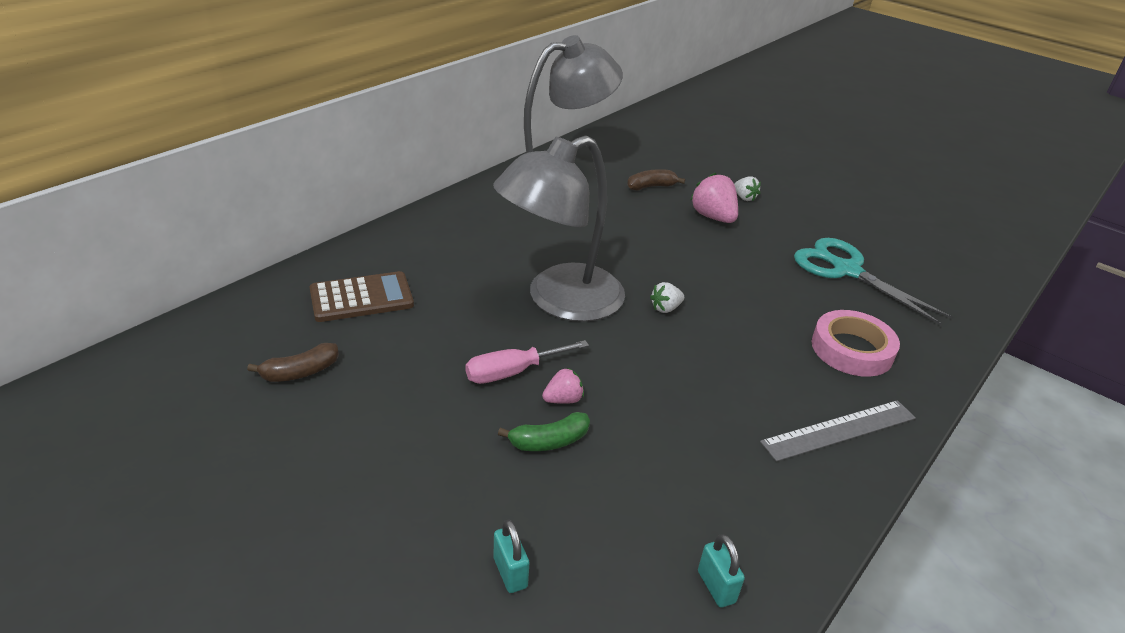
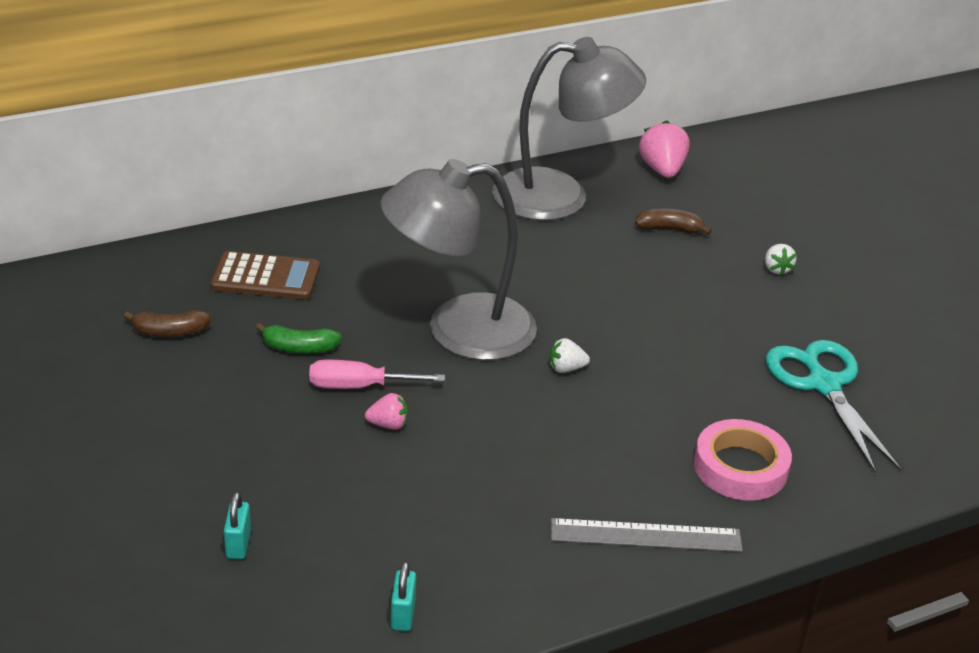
camera: 25 degrees right, 0 degrees up
green banana [498,412,590,451] -> green banana moved to [256,323,341,353]
pink strawberry [690,173,738,223] -> pink strawberry moved to [639,121,690,178]

